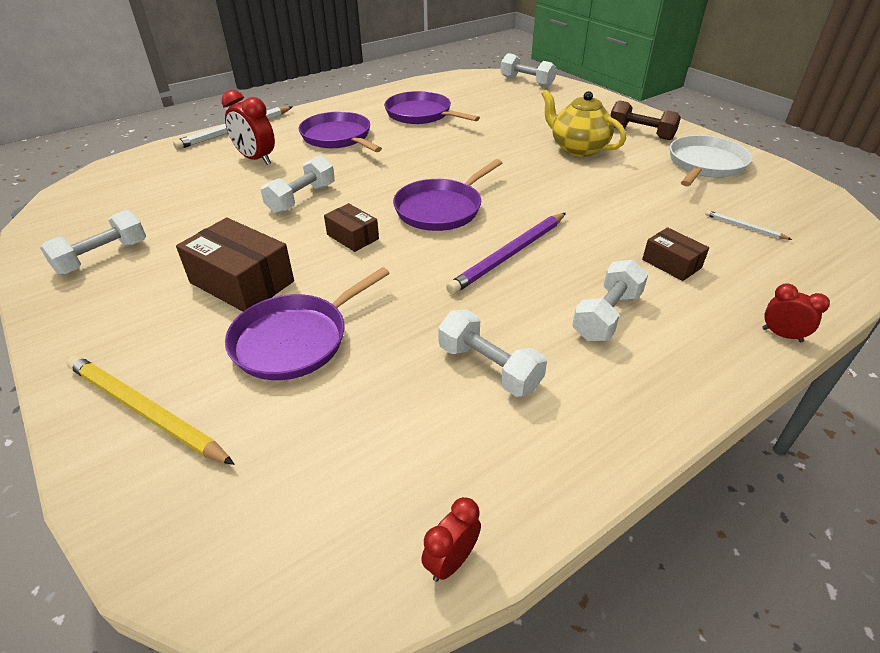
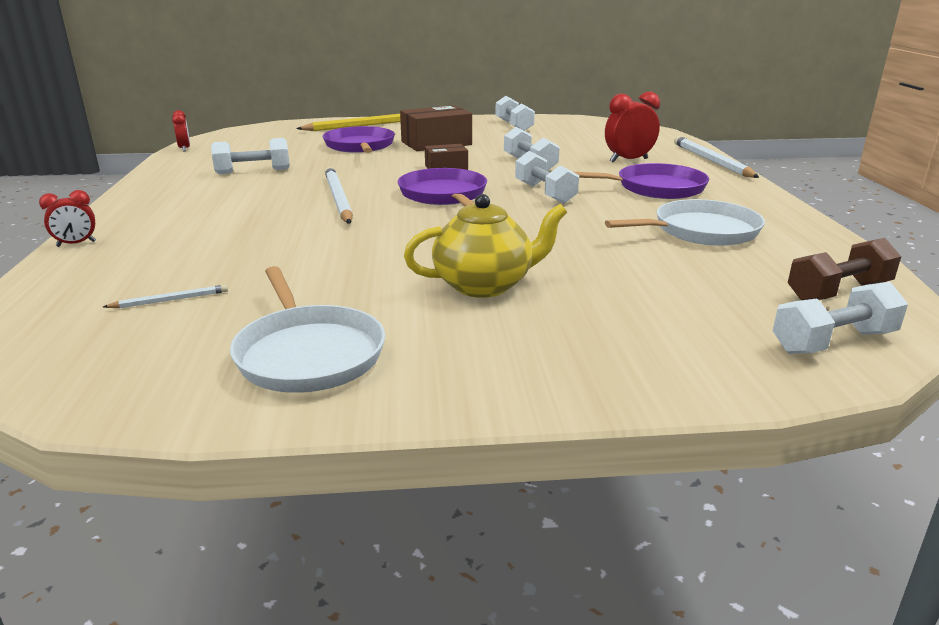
camera: 120 degrees right, 15 degrees down
purple pan [384,91,480,124] -> white pan [605,199,765,246]
purple pencil [446,213,566,294] -> white pencil [325,167,353,224]
white dumbbell [572,259,648,341] -> white dumbbell moved to [515,151,579,204]
brown dumbbell [610,100,681,140] -> brown dumbbell moved to [788,238,902,300]
brown box [642,227,709,281] -> none

